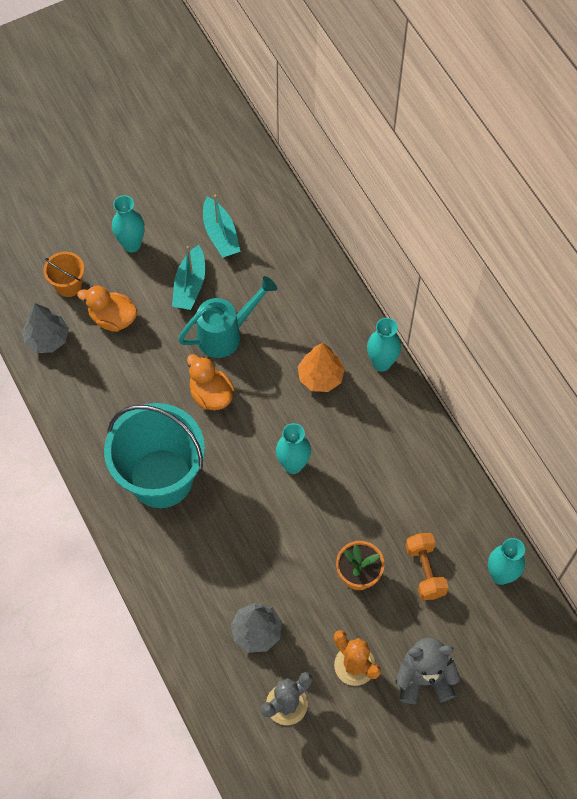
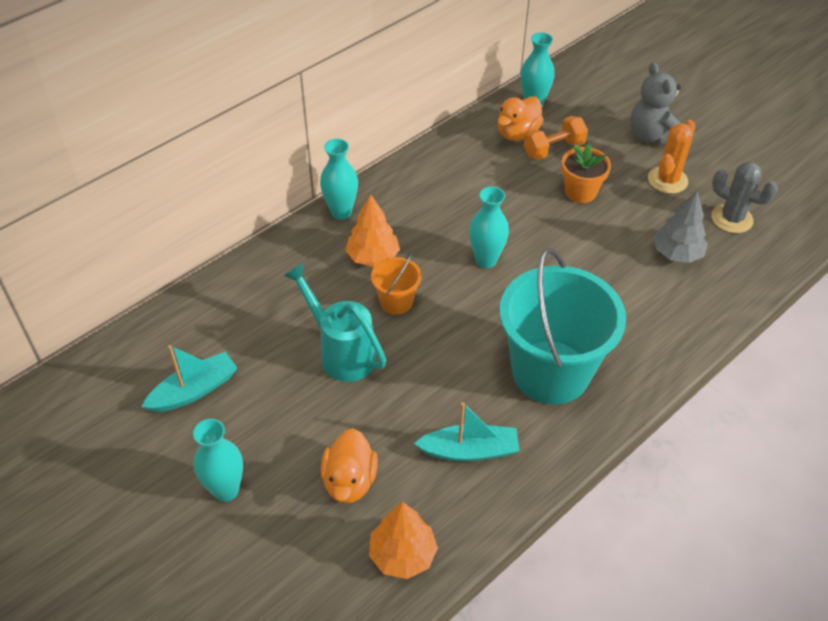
camera: 105 degrees left, 15 degrees down
grey tree [22,303,69,353] -> orange tree [369,502,438,579]
orange bucket [44,252,84,297] -> orange bucket moved to [371,254,422,315]
turquoise boat [172,245,205,310] -> turquoise boat moved to [414,402,520,462]
orange duck [187,354,235,410] -> orange duck moved to [498,96,544,141]

